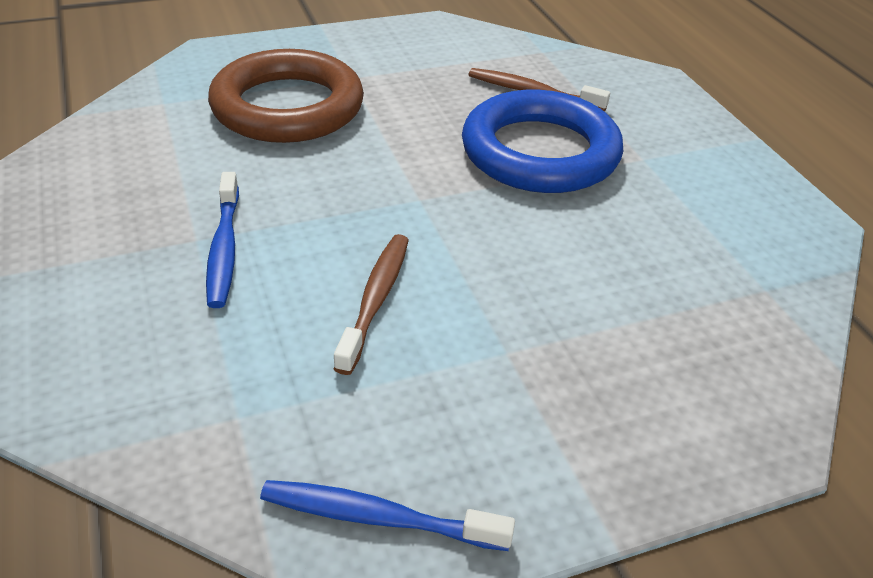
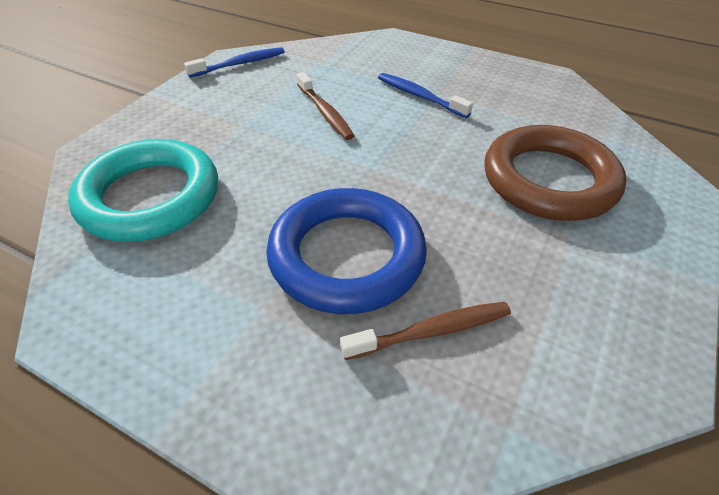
camera: 140 degrees right, 5 degrees up
none -> turquoise ring [68,139,218,242]

